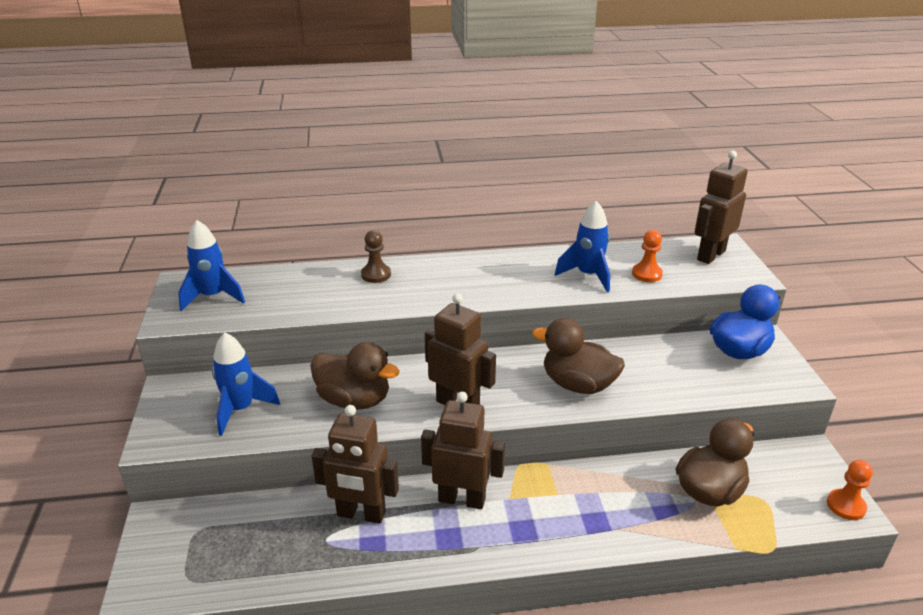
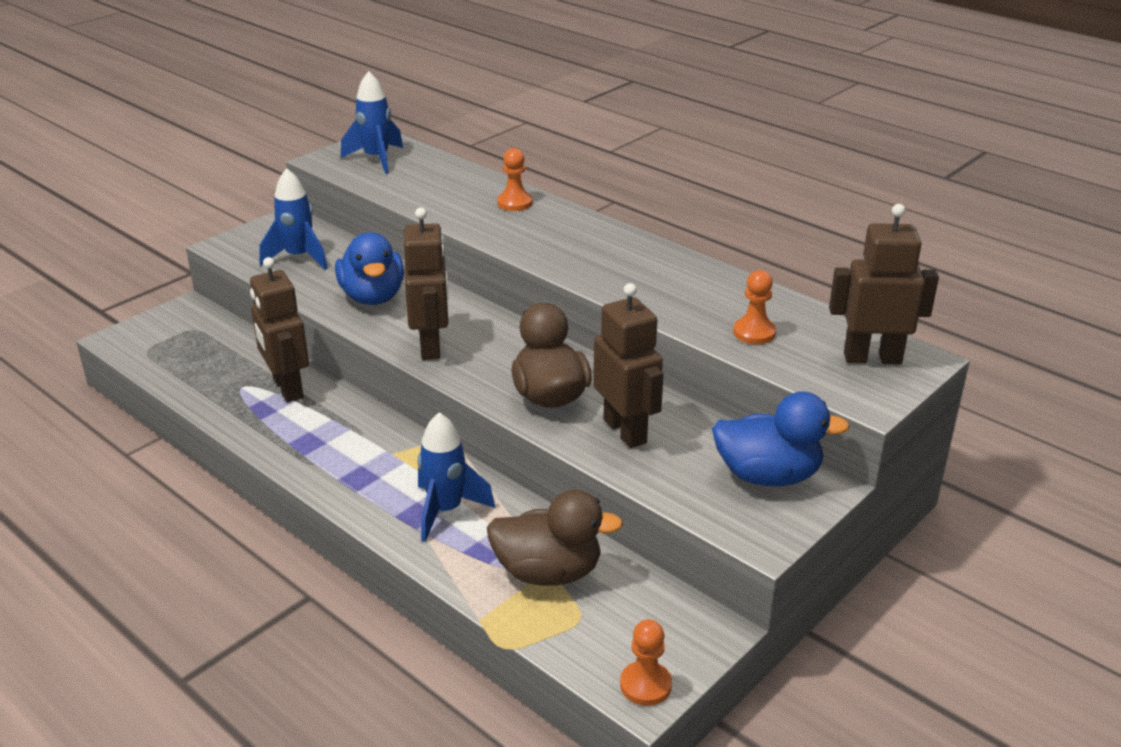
camera: 50 degrees right, 0 degrees up
brown duck [310,342,399,410] -> blue duck [335,232,404,305]
brown pawn [361,230,391,283] -> orange pawn [497,148,532,211]
brown robot [421,392,505,509] -> brown robot moved to [593,283,663,448]
blue rocket [554,201,610,292] -> blue rocket moved to [418,412,495,542]

